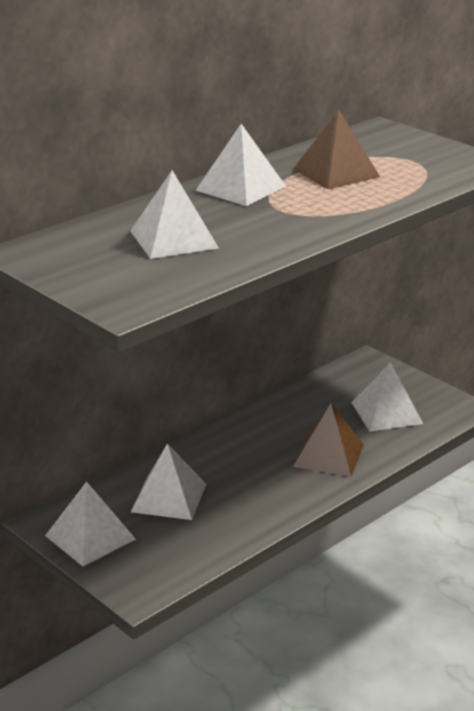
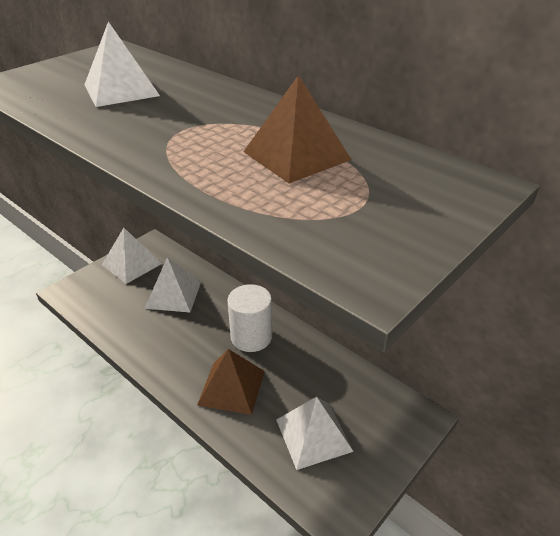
camera: 85 degrees right, 10 degrees up
white pyramid [195,124,286,206] -> none
none -> white cylinder [227,284,272,352]

